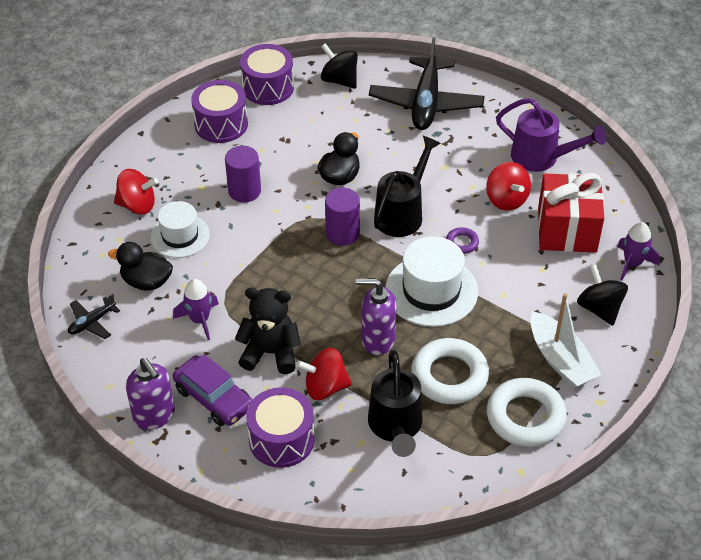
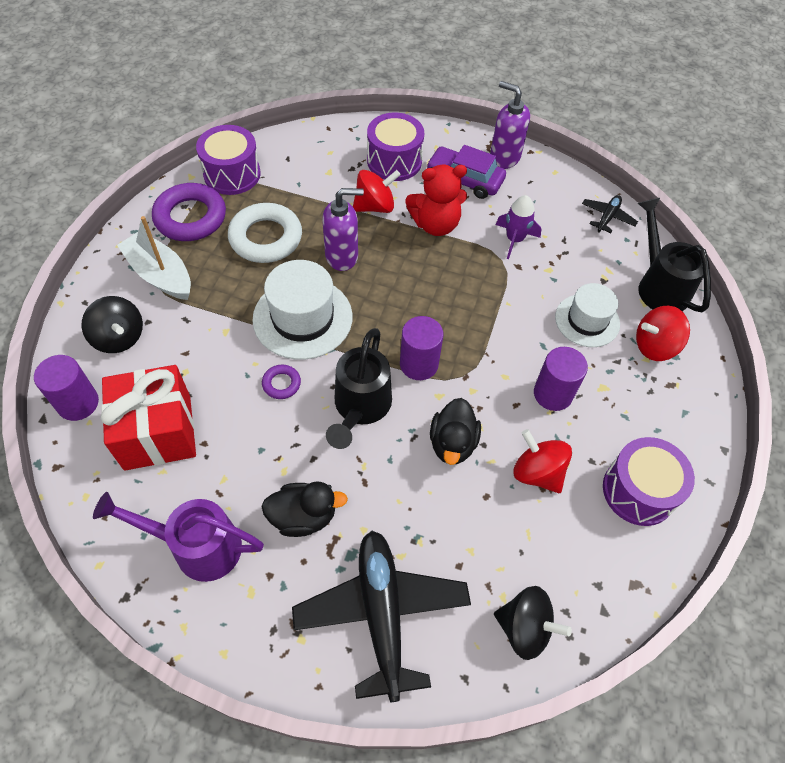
camera: 160 degrees right, 10 degrees up
black duck [108,242,173,291] -> black duck moved to [261,481,348,537]
black teddy bear [235,288,301,374] -> red teddy bear [405,165,467,236]
purple drum [240,44,294,105] -> purple drum moved to [196,125,261,195]
black watering can [368,350,422,457] -> black watering can moved to [638,198,711,313]
red spinning top [486,162,531,211] -> red spinning top moved to [513,429,572,493]
white ring [487,378,567,447] -> purple ring [152,183,226,241]
purple rocket [617,222,660,281] -> purple cylinder [34,355,99,421]

